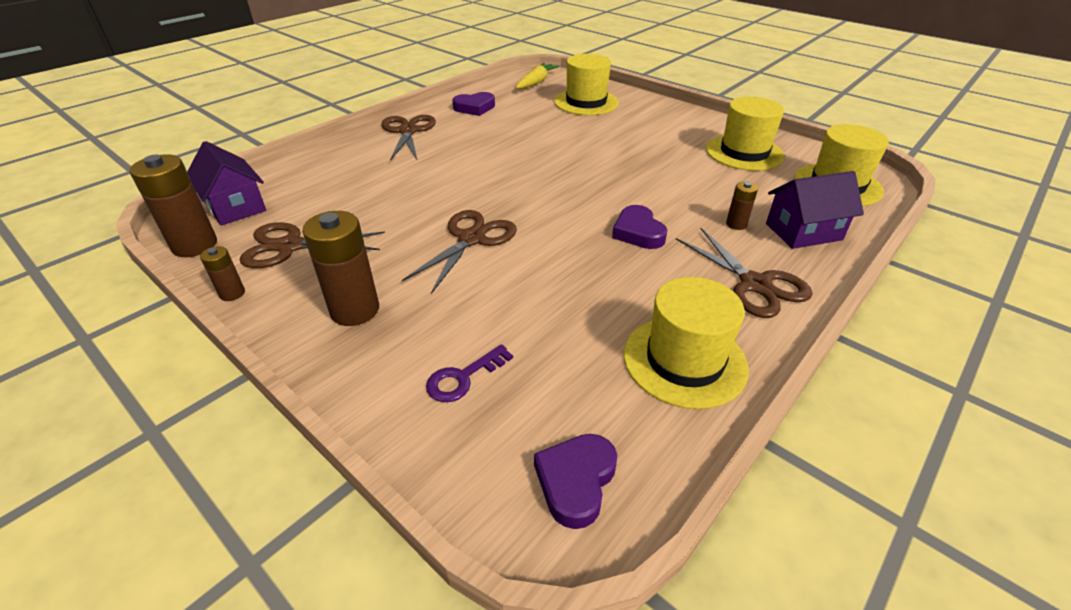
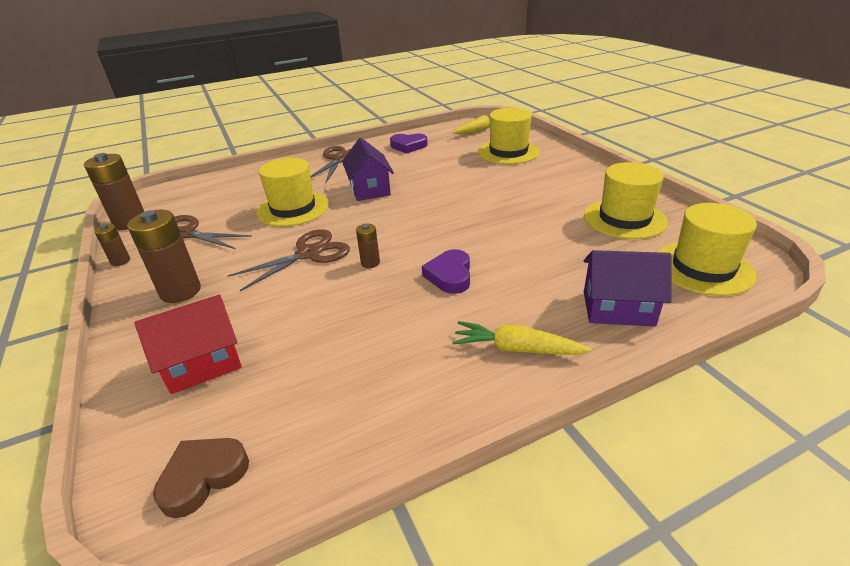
camera: 25 degrees right, 5 degrees down
purple house [187,141,266,226] -> purple house moved to [342,138,394,201]
purple key [426,344,513,402] -> red house [135,295,242,394]
purple heart [534,434,617,529] -> brown heart [153,438,249,518]
yellow hat [624,277,749,409] -> yellow hat moved to [257,158,329,227]
brown scissors [676,228,813,318] -> yellow carrot [452,321,592,355]
brown battery [726,181,758,230] -> brown battery moved to [356,224,380,268]

